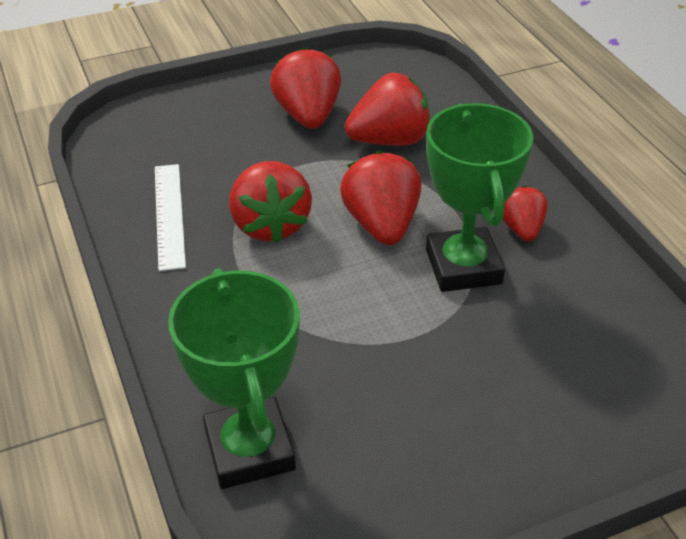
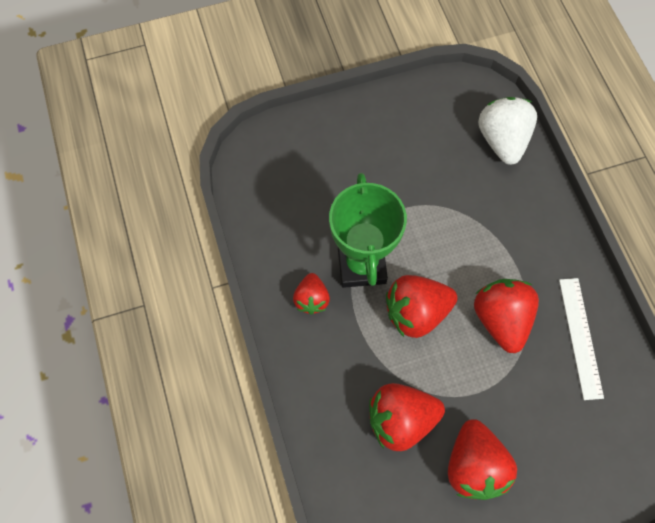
camera: 175 degrees left, 25 degrees up
green trophy [168,268,300,489] -> white strawberry [478,97,537,165]
red strawberry [340,150,421,245] -> red strawberry turned 75 degrees clockwise [386,275,457,338]

